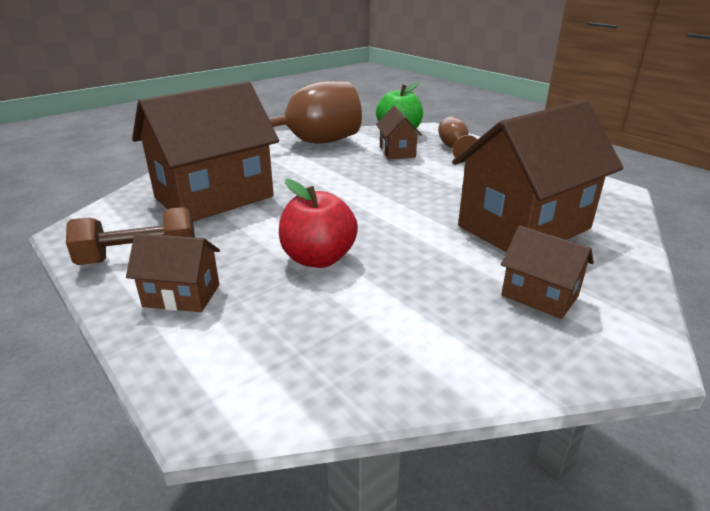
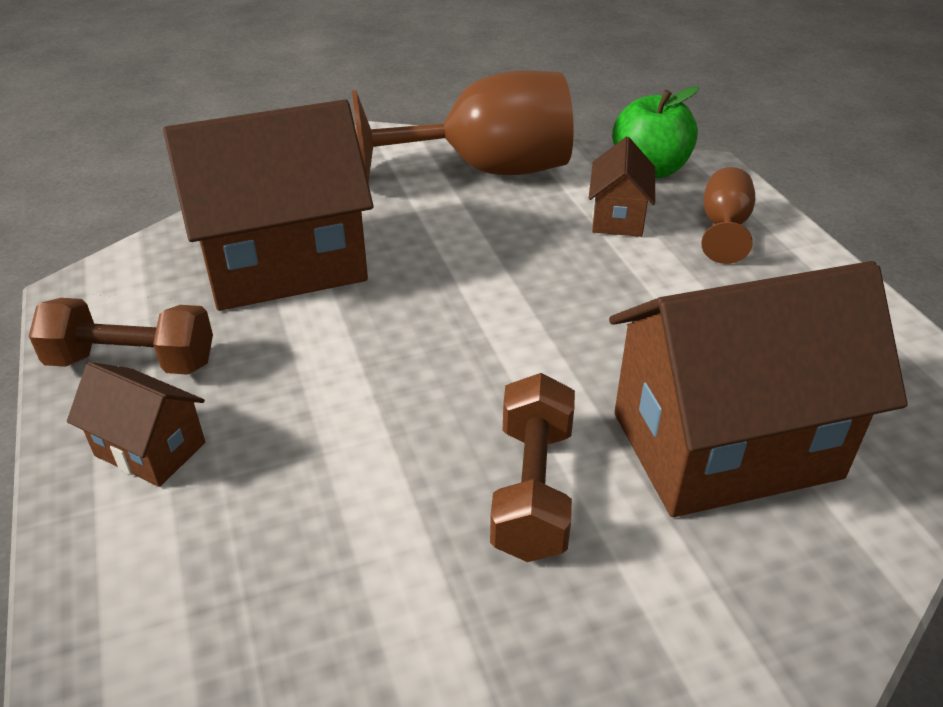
camera: 20 degrees right, 10 degrees up
red apple [279,179,358,268] -> none
brown house [501,226,594,319] -> none
none -> brown dumbbell [490,373,575,562]

